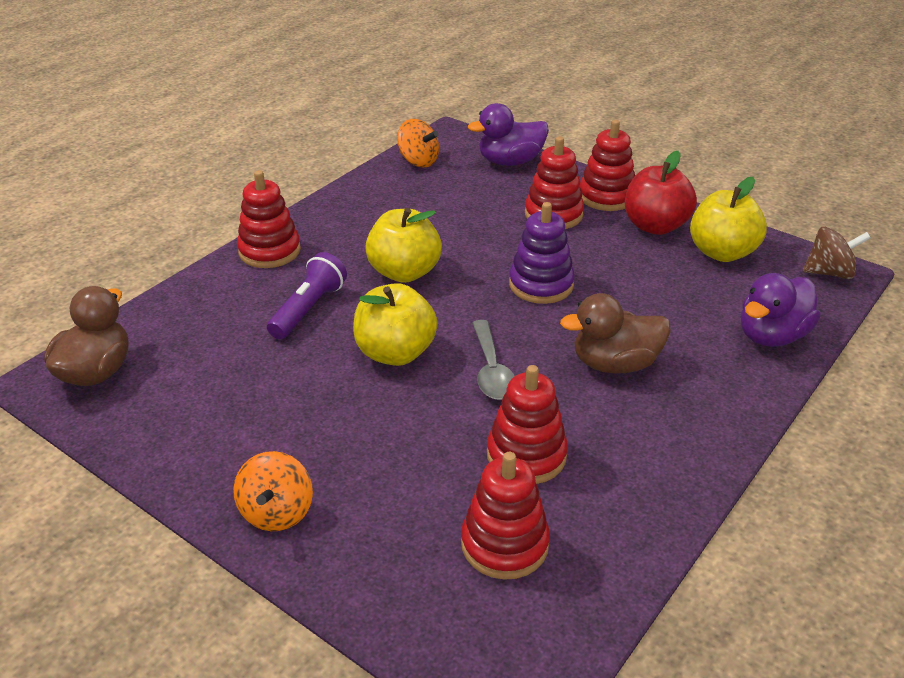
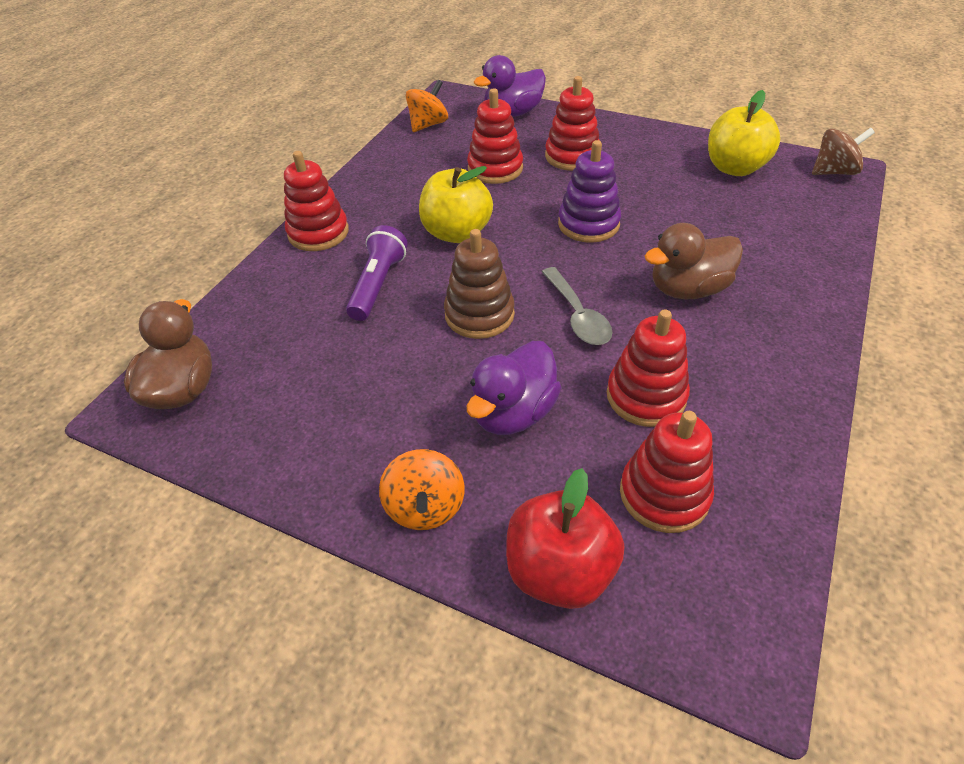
camera: 10 degrees left, 10 degrees up
yellow apple [353,283,438,366] -> brown stacking toy [444,229,515,339]
orange spinning top [397,119,439,167] -> orange spinning top turned 75 degrees counterclockwise [406,80,448,132]
red stacking toy [580,120,635,211] -> red stacking toy moved to [467,88,523,184]
red apple [625,151,697,235] -> red apple moved to [506,468,624,609]
purple duck [741,273,820,347] -> purple duck moved to [467,341,562,435]

